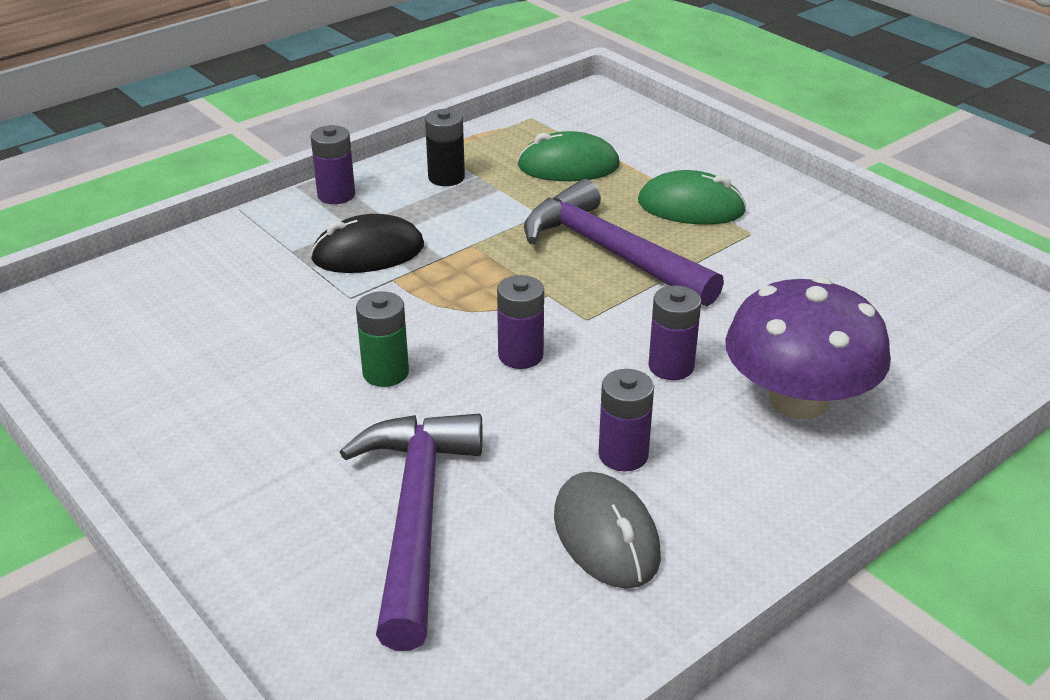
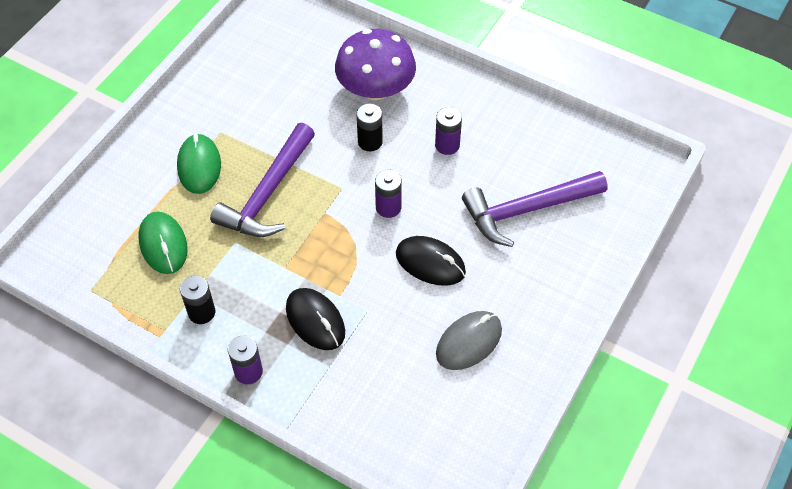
camera: 110 degrees left, 20 degrees up
green battery [356,291,409,387] -> black mouse [396,236,466,286]
grey mouse [554,472,661,589] -> grey mouse moved to [436,311,502,370]
purple battery [648,285,701,380] -> black battery [356,104,383,151]

